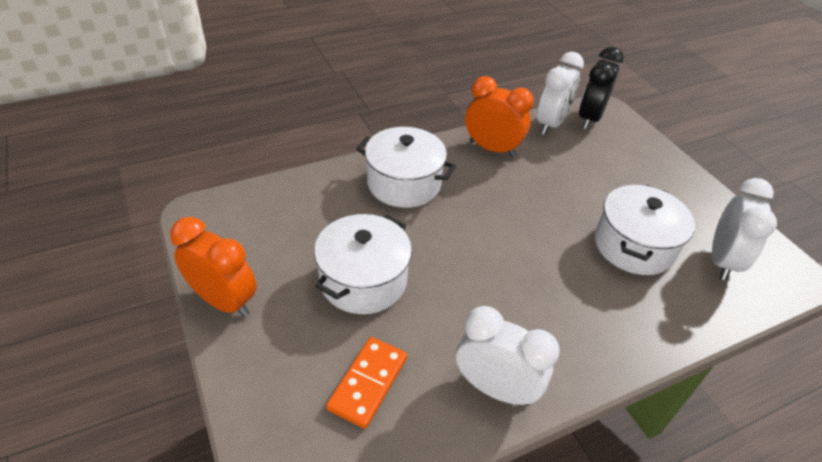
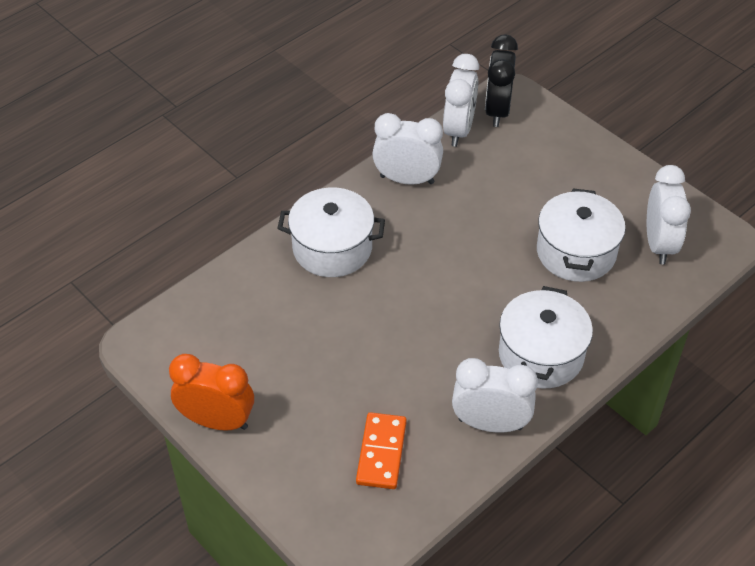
camera: 15 degrees left, 5 degrees up
white pot [314,214,412,314] -> white pot moved to [499,286,593,388]
orange clock [465,76,534,157] -> white clock [372,113,443,185]

